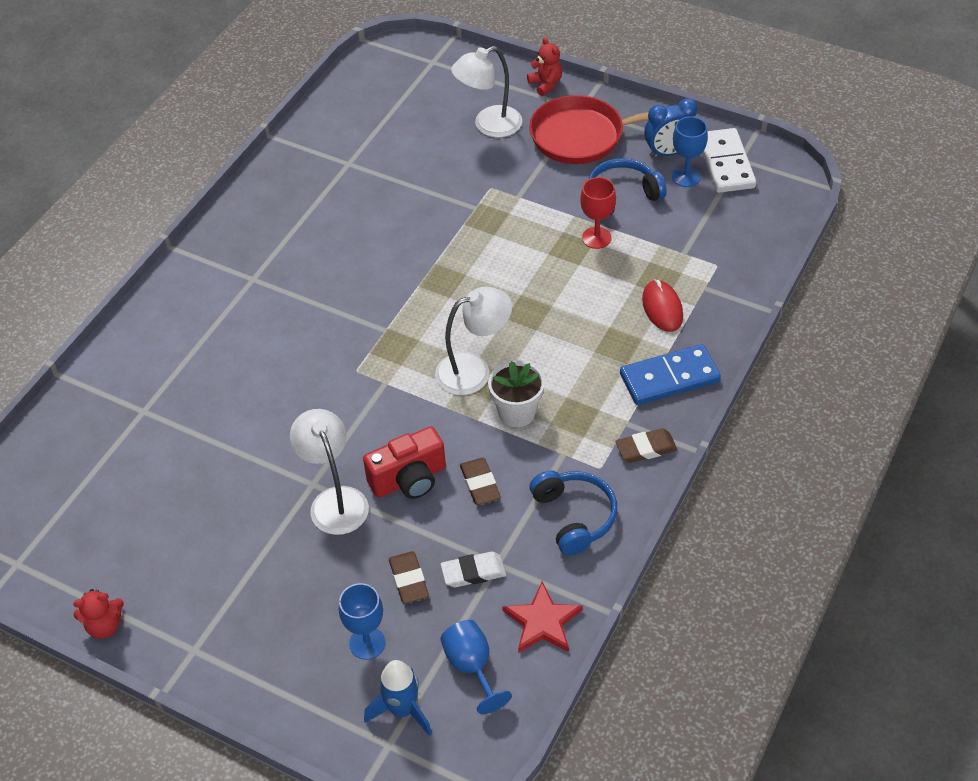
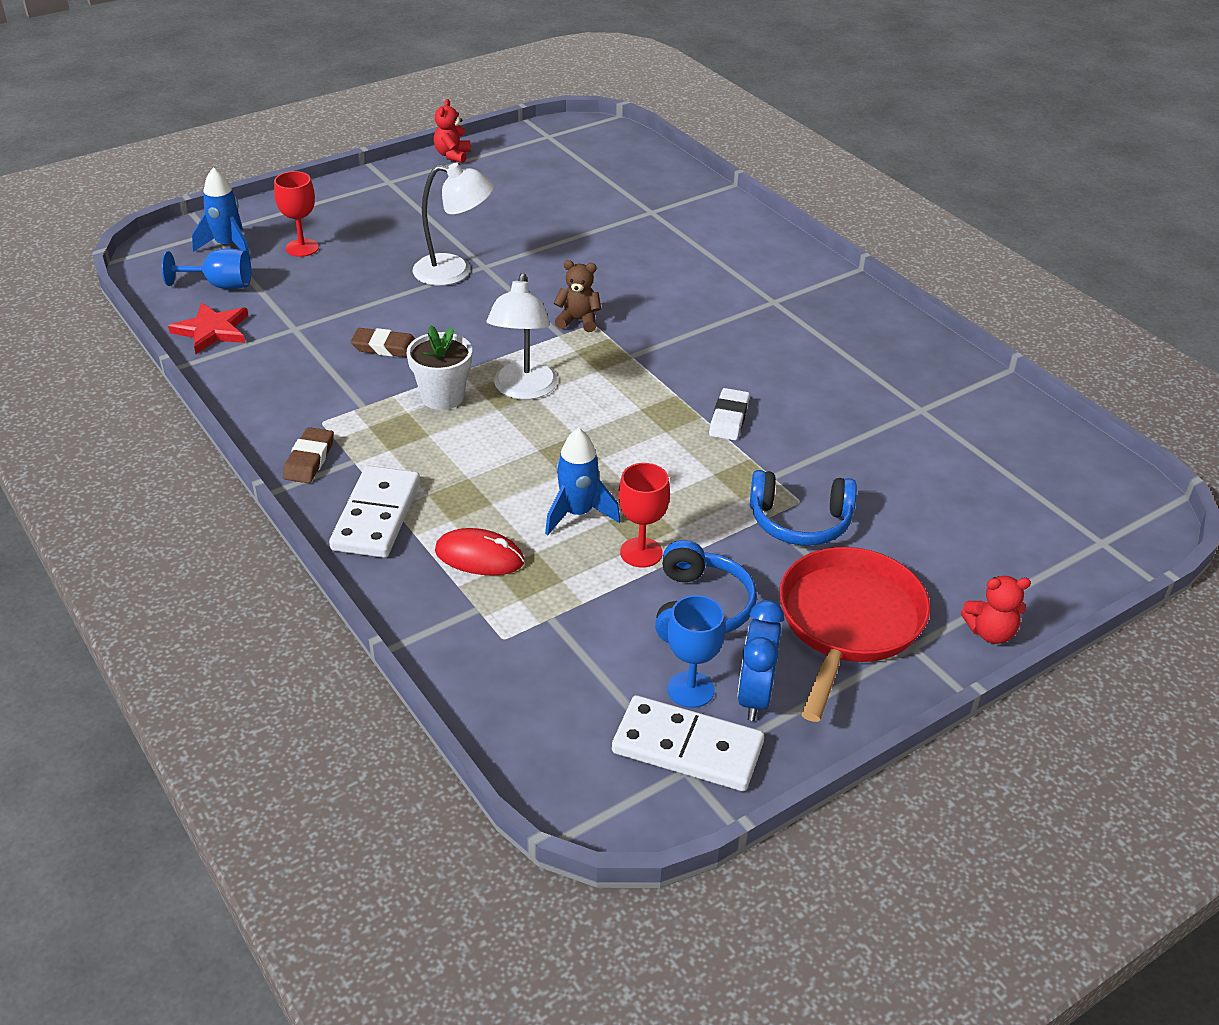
camera: 115 degrees right, 10 degrees down
blue goblet [339,583,386,660] -> red goblet [274,171,319,257]
red camera [363,426,446,499] -> none
brown eraser [389,551,429,604] -> none
white eraser [441,552,506,588] -> white eraser moved to [709,388,750,440]
white lamp [451,46,522,138] -> none
blue headphones [529,471,617,556] -> blue headphones moved to [750,470,857,546]
blue domino [620,344,721,405] -> white domino [329,466,420,558]
none -> blue rocket [545,428,621,535]
none -> brown teddy bear [553,260,601,332]

